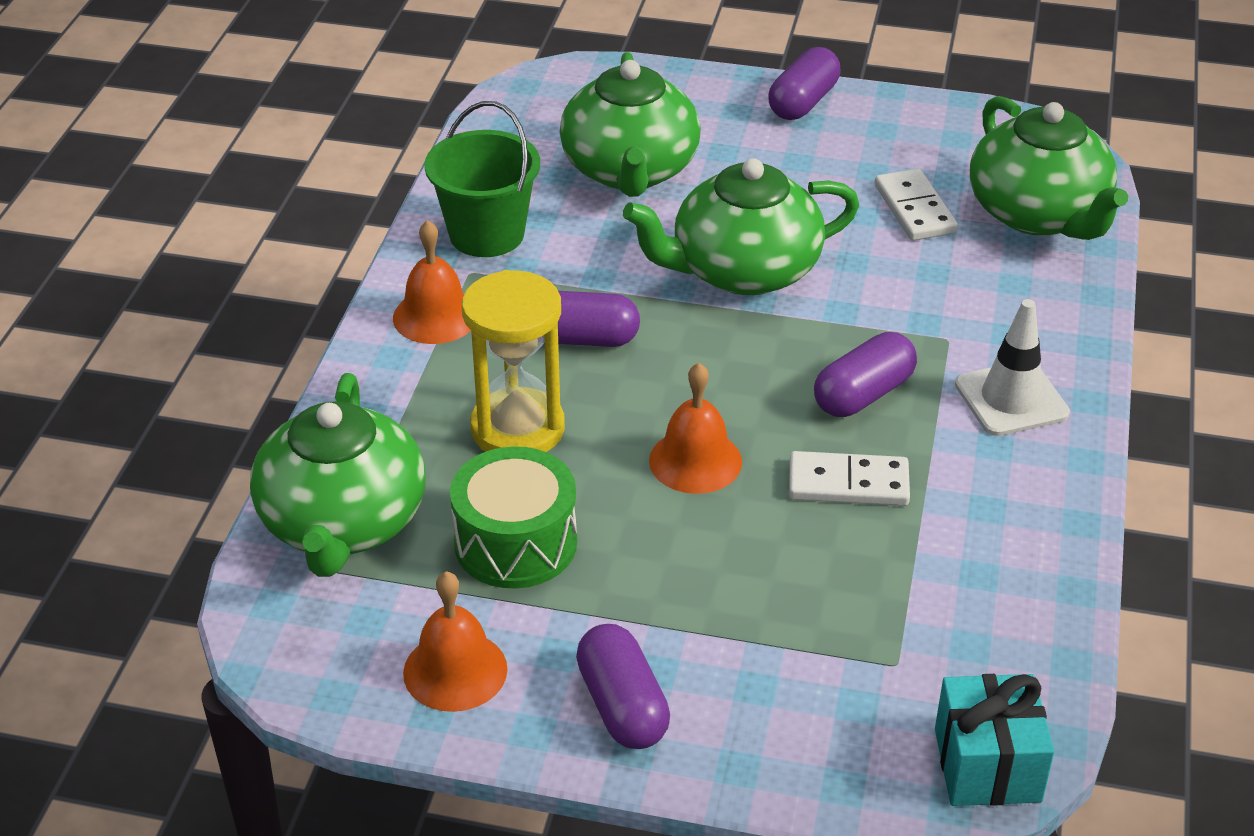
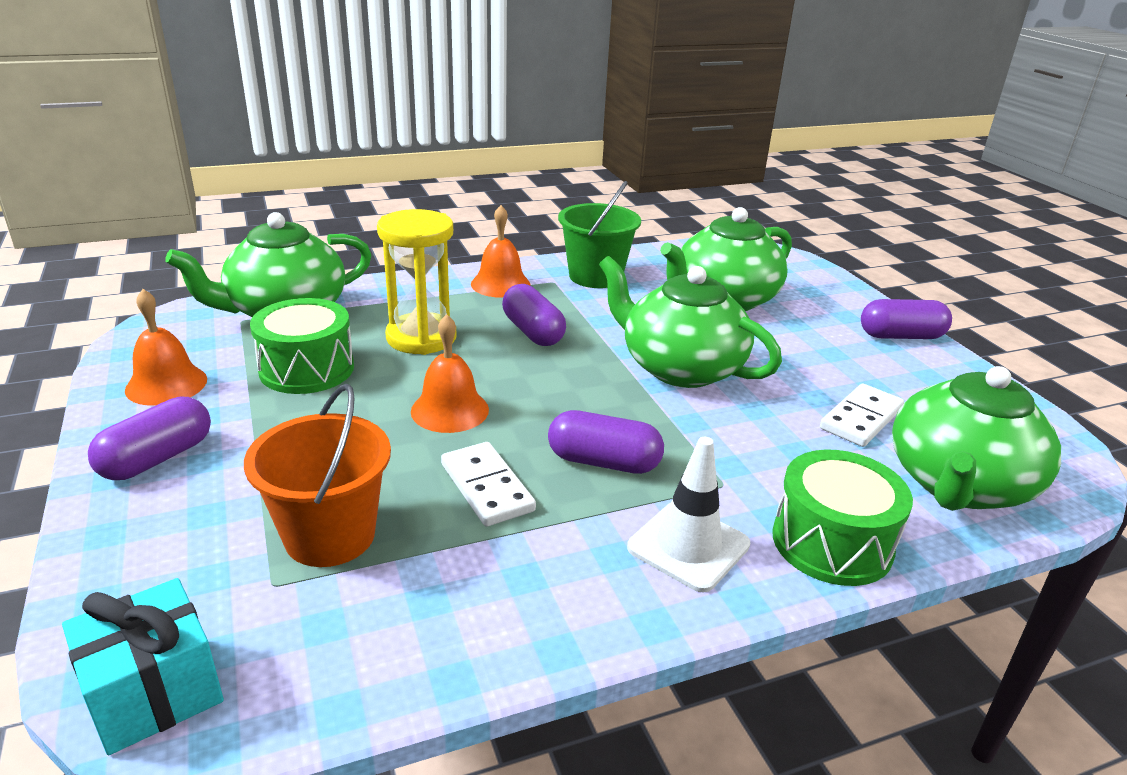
camera: 55 degrees right, 10 degrees down
none -> orange bucket [244,384,391,567]
none -> green drum [772,450,913,586]

